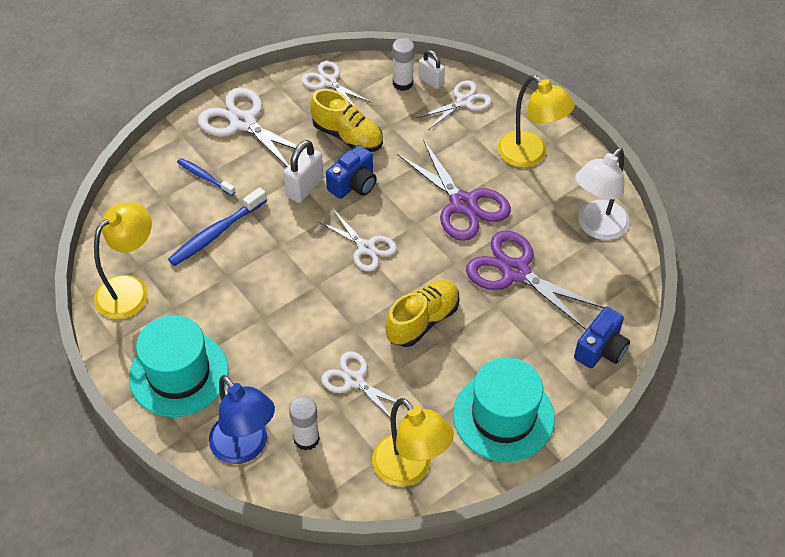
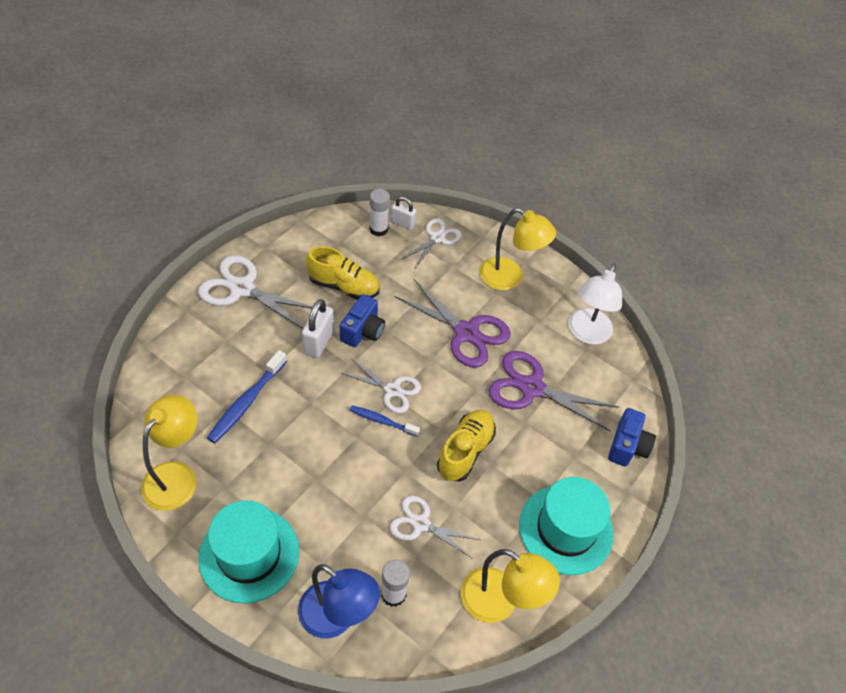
camera: 20 degrees left, 0 degrees up
blue toothbrush [177,158,236,196] -> blue toothbrush moved to [350,405,420,437]
white scissors [301,61,372,105] -> none

